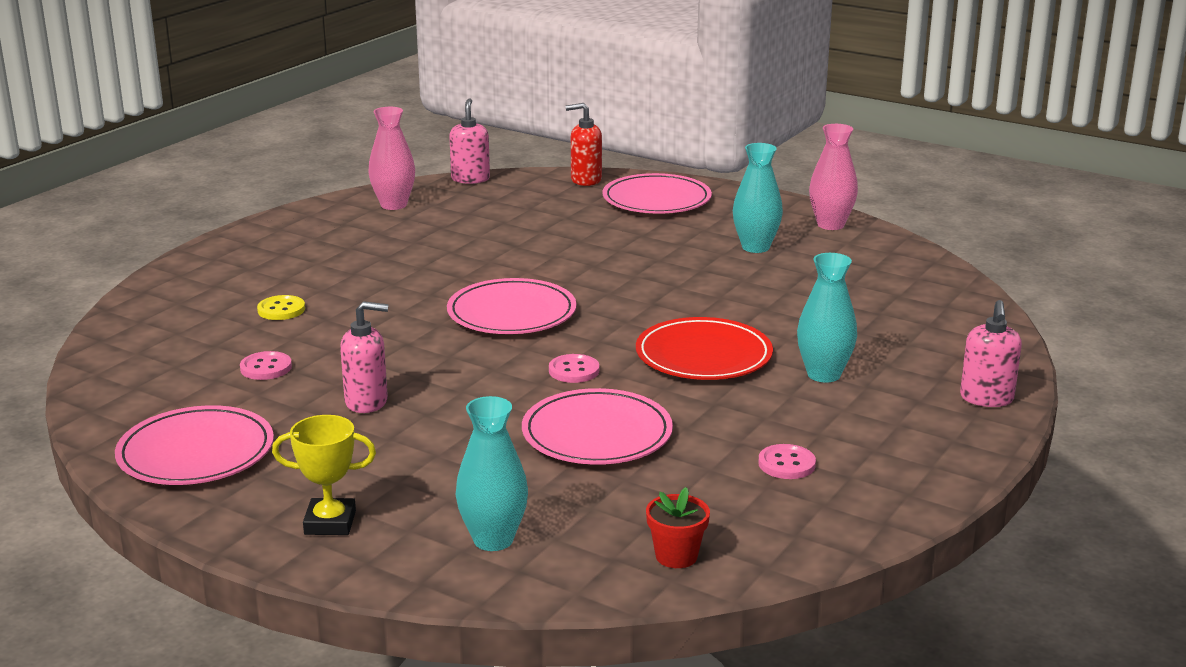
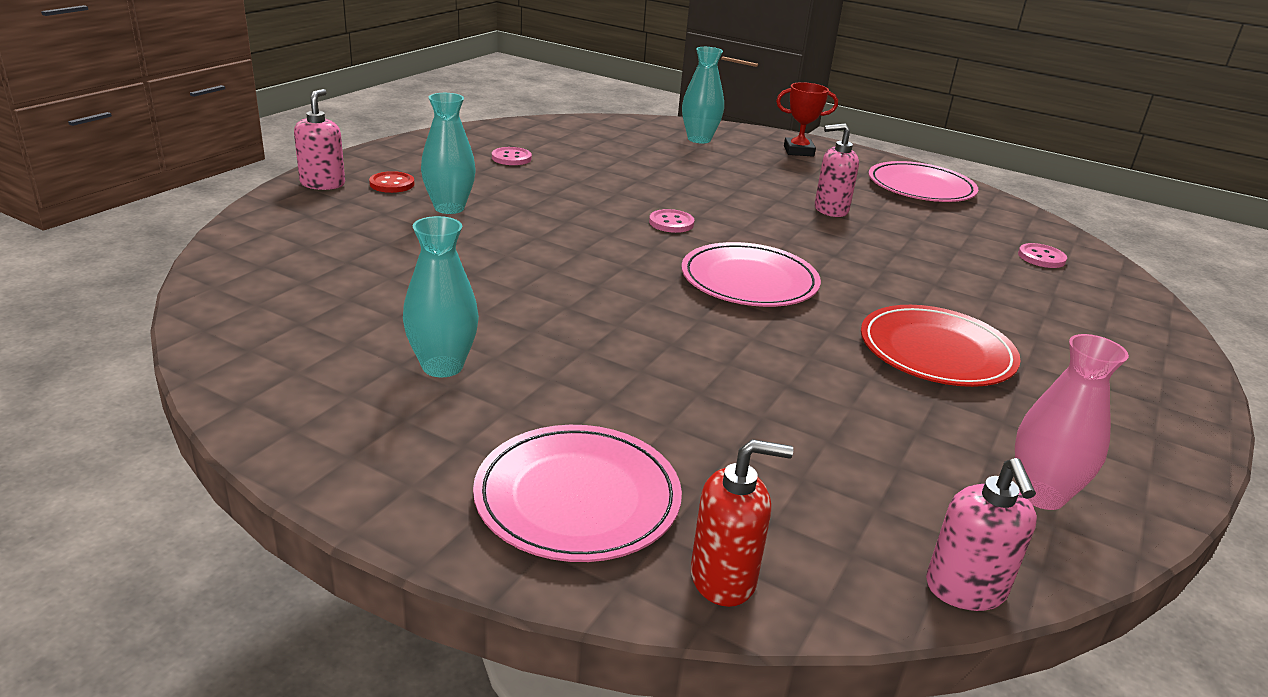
camera: 175 degrees right, 5 degrees up
pink button [240,351,292,380] -> pink button moved to [1018,243,1067,268]
yellow button [257,295,305,320] -> none
yellow trophy [272,415,376,535] -> red trophy [776,82,838,157]
pink plate [522,388,673,465] -> none
red plate [636,317,773,380] -> red plate moved to [861,305,1021,387]
red flower pot [646,487,710,568] -> none
pink vase [809,124,858,230] -> none
none -> red button [369,171,415,193]

